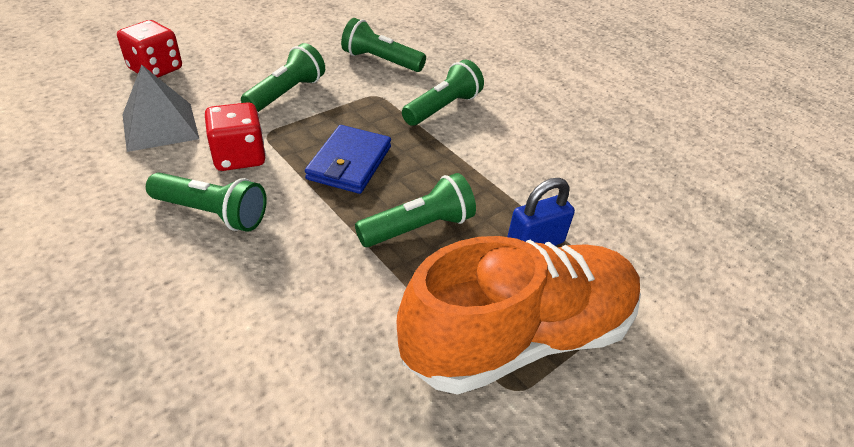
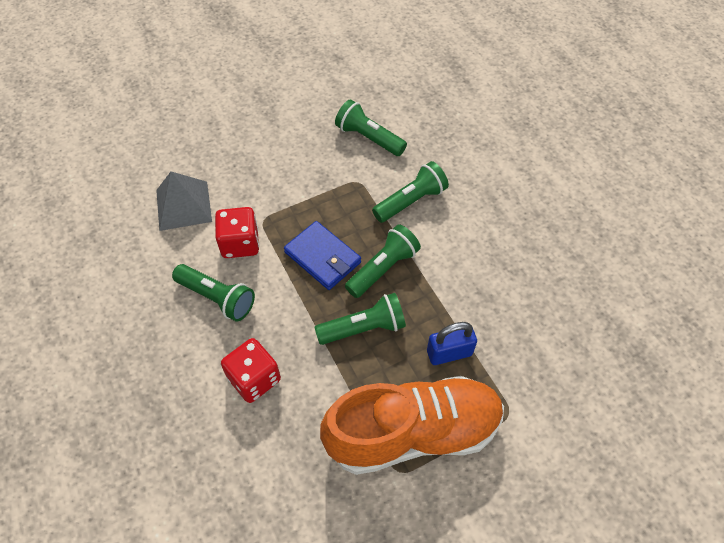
camera: 15 degrees right, 15 degrees up
red dice [117,20,182,77] -> red dice moved to [221,338,281,403]
green flashlight [241,43,325,112] -> green flashlight moved to [345,224,421,298]
blue wallet [305,125,391,194] -> blue wallet turned 75 degrees counterclockwise [284,221,361,290]

